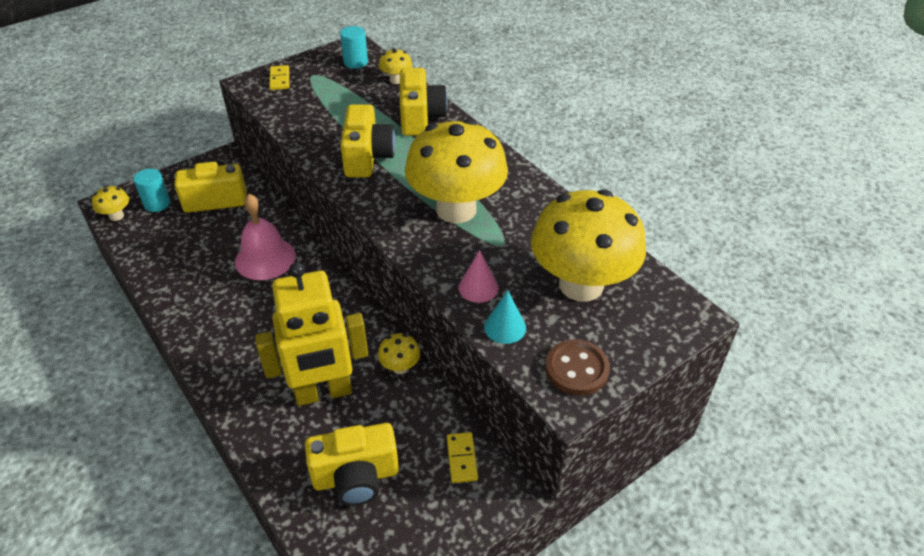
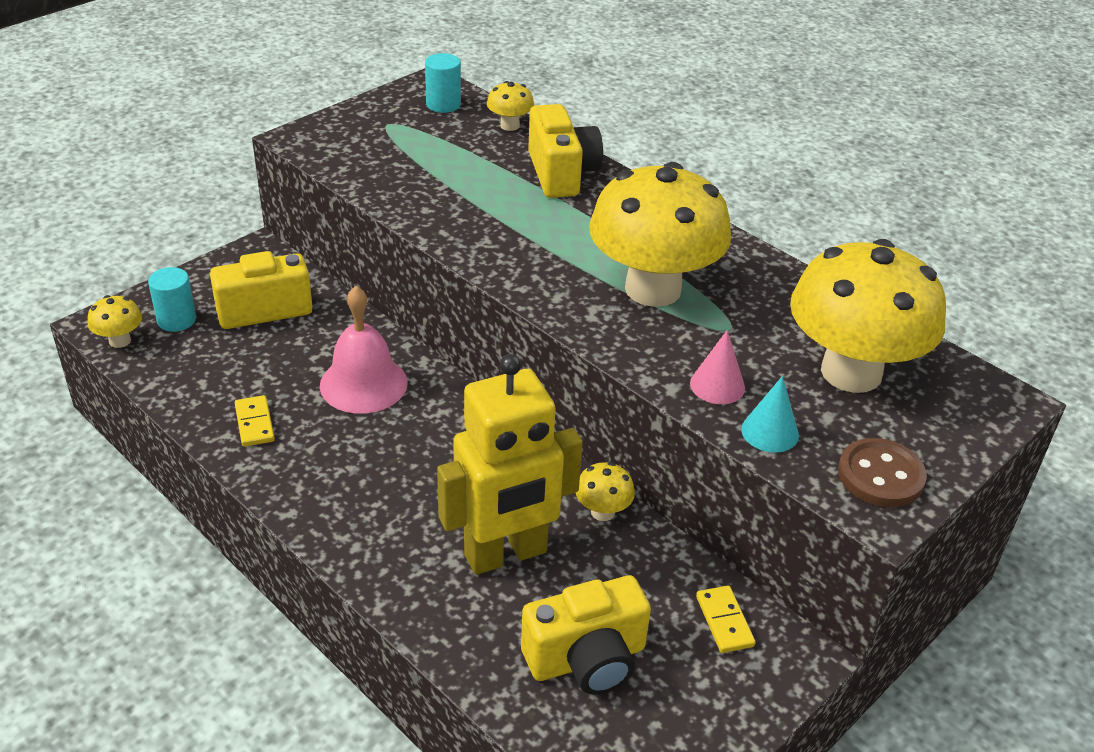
camera: 10 degrees left, 5 degrees down
yellow domino [269,65,289,90] -> yellow domino moved to [235,395,275,447]
yellow camera [340,104,396,177] -> none

